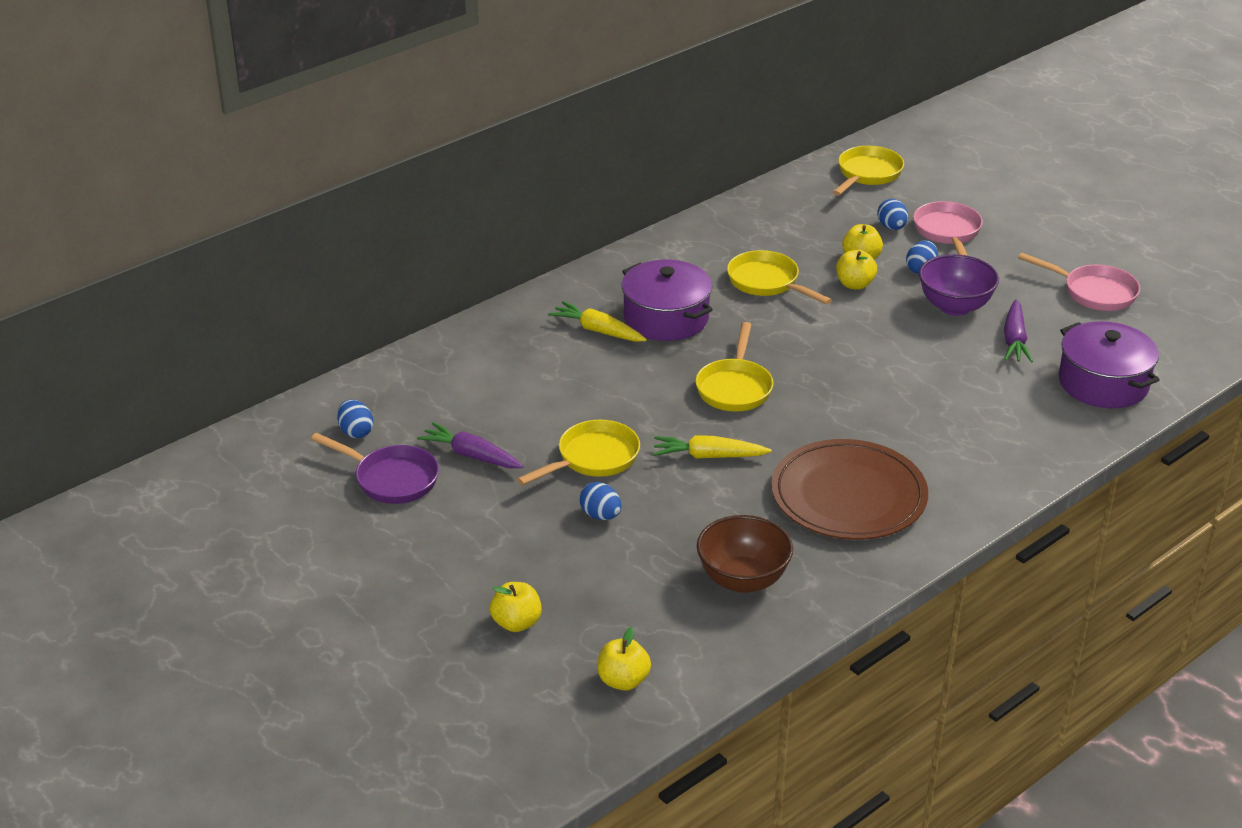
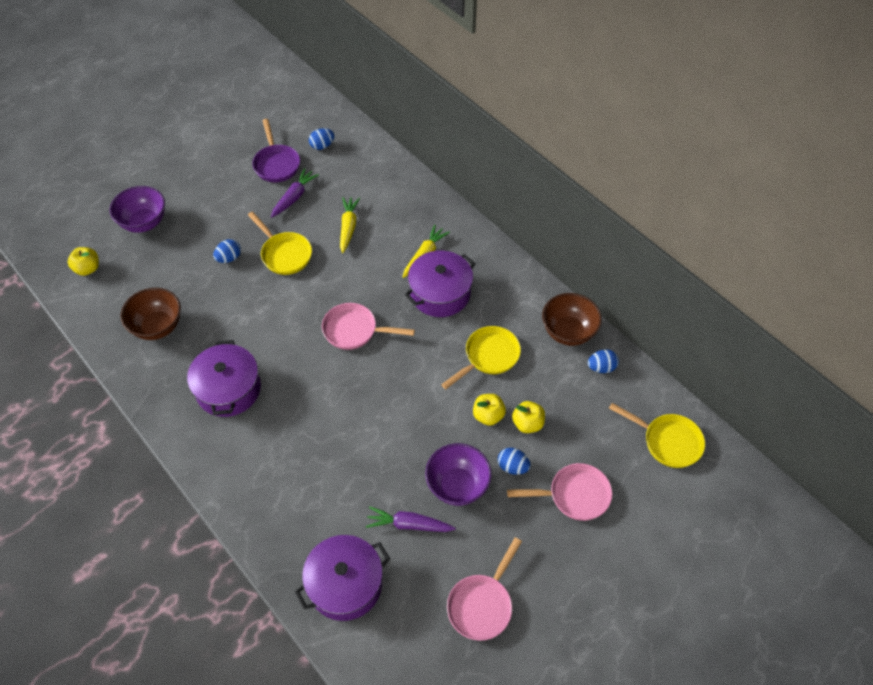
camera: 90 degrees right, 20 degrees up
purple pan [311,433,439,504] -> purple pan turned 45 degrees counterclockwise [252,119,300,182]
yellow apple [490,582,542,632] -> purple bowl [110,186,165,233]
yellow carrot [653,435,772,459] -> yellow carrot moved to [340,197,360,253]
yellow pan [695,322,773,412] -> pink pan [322,303,415,350]
brown plate [771,439,928,540] -> purple pot [187,340,261,417]
blue egg [877,199,908,230] -> blue egg moved to [588,349,619,373]
none -> brown bowl [542,293,602,346]

